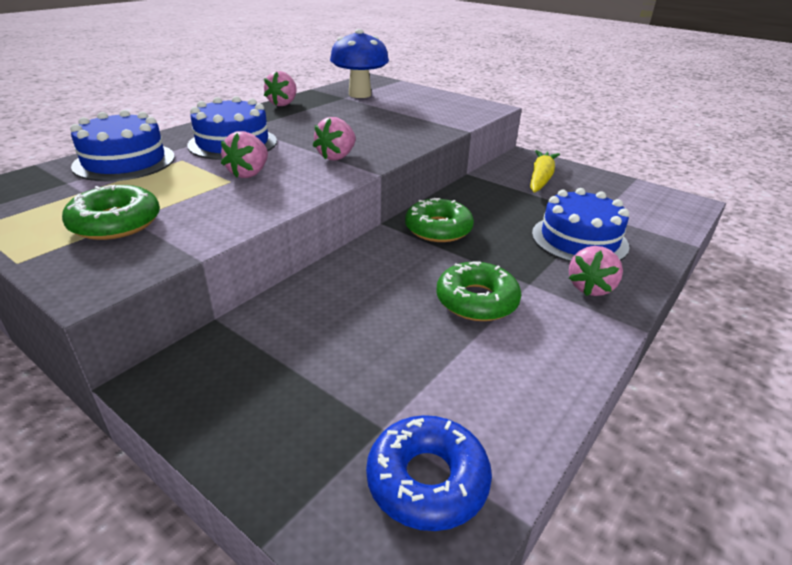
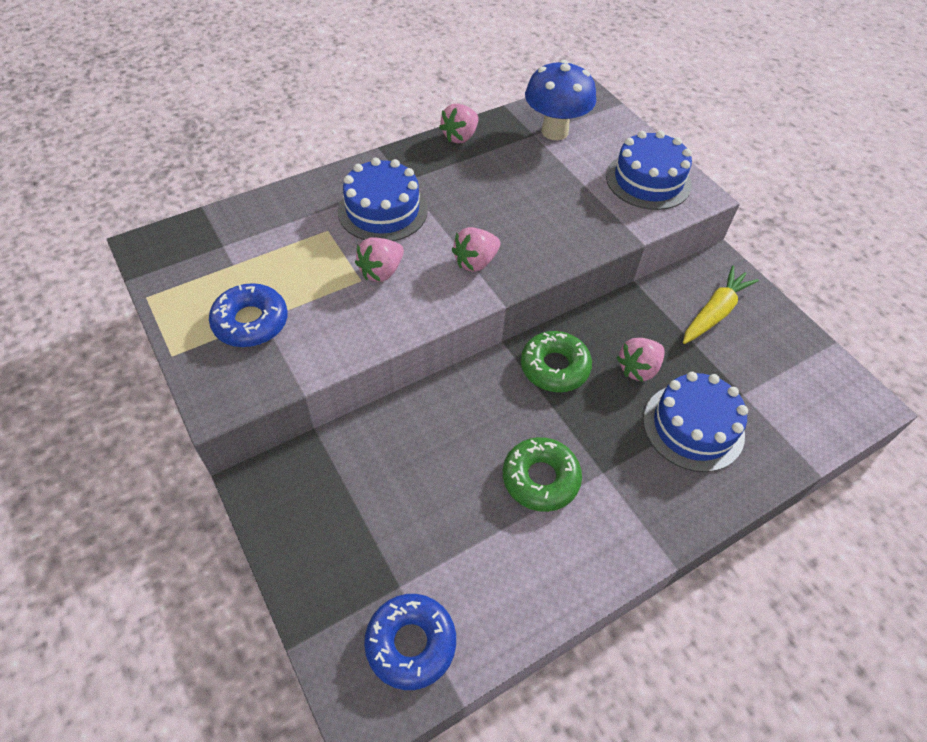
camera: 20 degrees right, 20 degrees up
green donut [62,185,160,240] -> blue donut [209,283,288,347]
blue cake [70,110,175,181] -> blue cake moved to [606,131,692,210]
pink strawberry [569,246,623,296] -> pink strawberry moved to [617,338,665,382]

